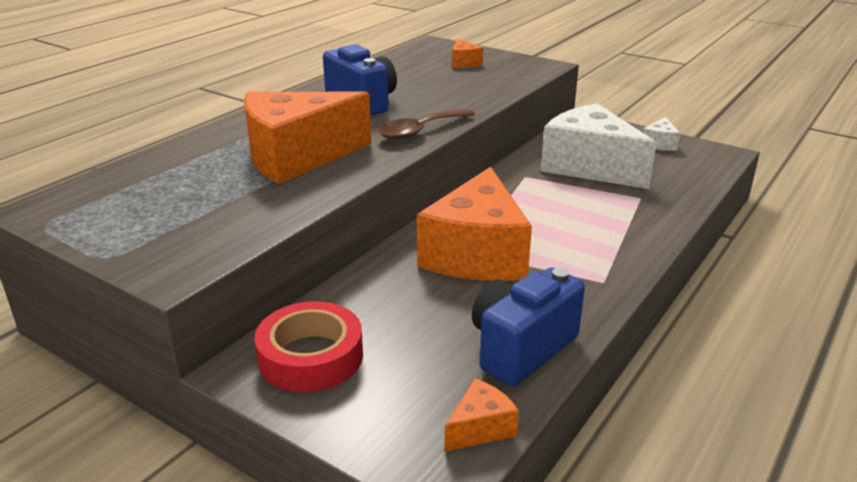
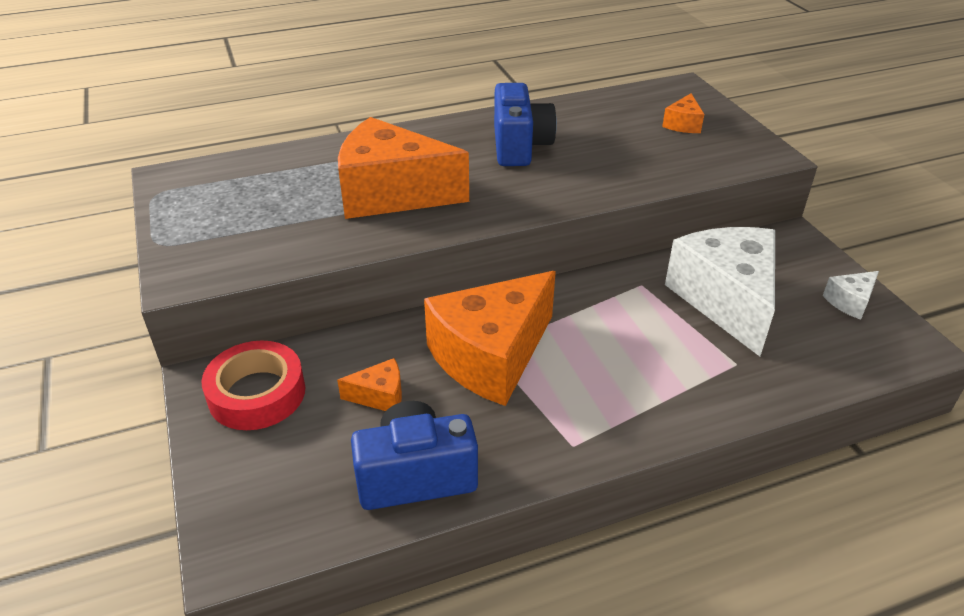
camera: 35 degrees right, 10 degrees up
brown spoon [377,108,475,140] -> none
orange cheese [444,379,519,452] -> orange cheese moved to [337,358,402,411]

